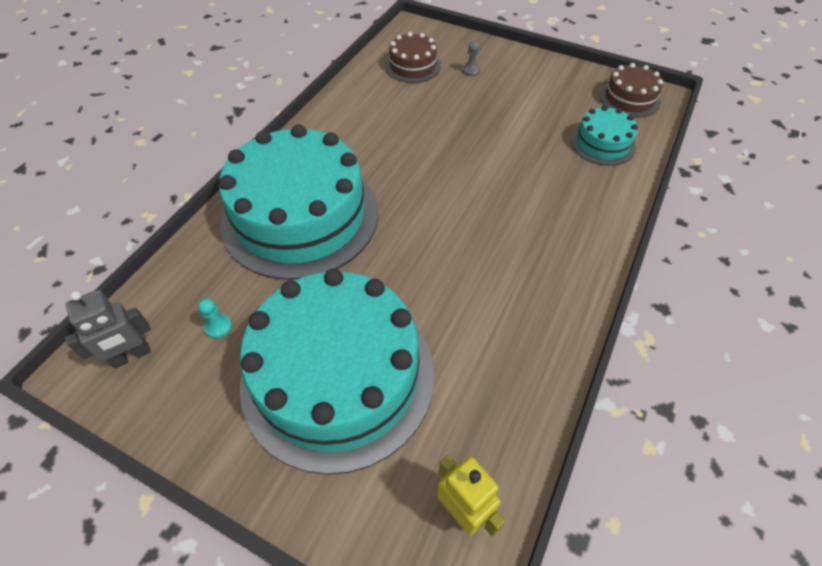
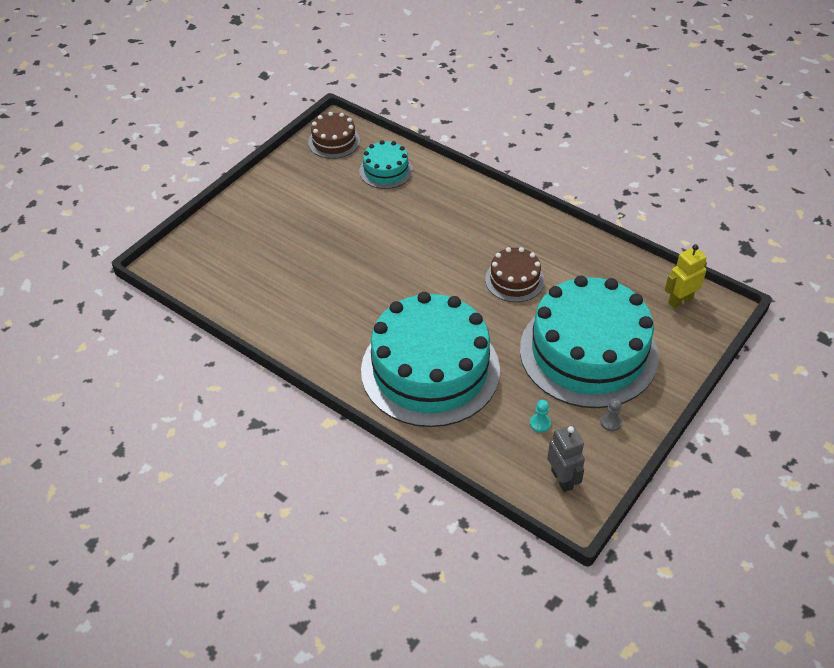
camera: 80 degrees left, 5 degrees down
brown cake [385,32,441,83] -> brown cake moved to [485,247,545,302]
grey pawn [463,41,481,76] -> grey pawn moved to [601,398,622,431]

